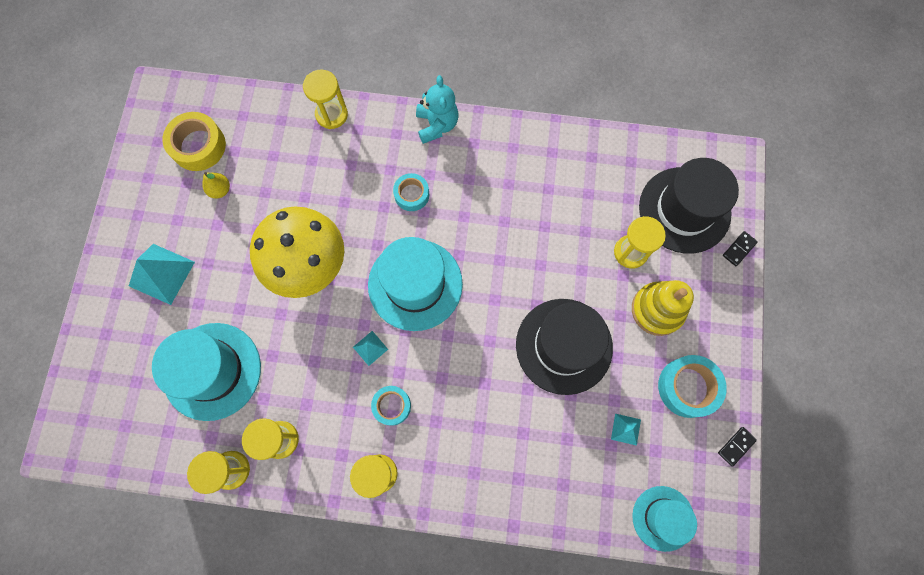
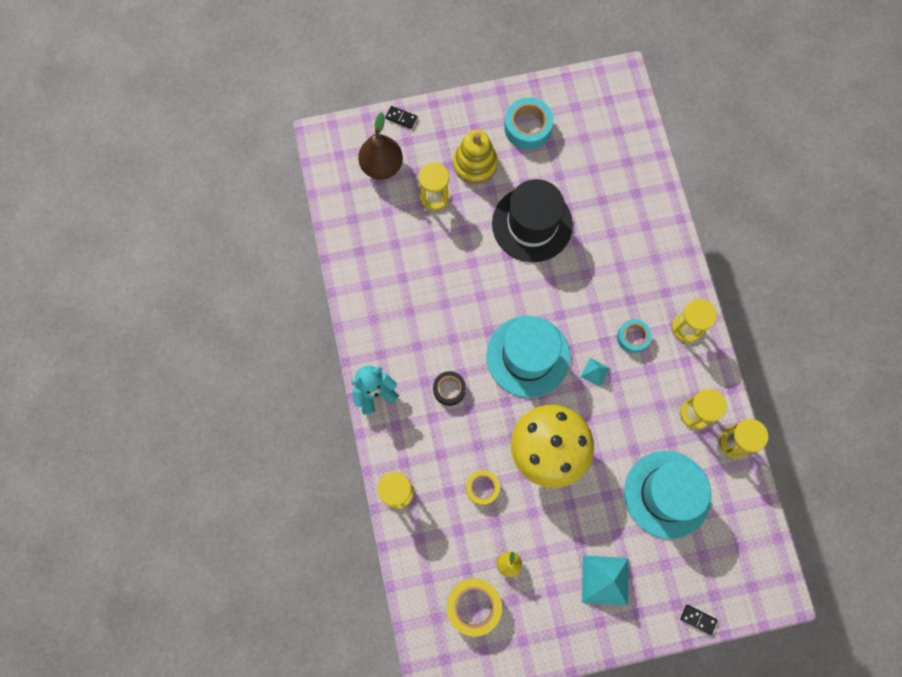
camera: 110 degrees left, 0 degrees up
turquoise tape [393,173,429,211] -> black tape [433,371,466,406]
turquoise pyramid [611,414,641,446] -> none
turquoise hat [632,486,697,552] -> none
black hat [639,158,739,254] -> brown pear [358,112,403,180]
black domino [718,427,757,466] -> black domino moved to [680,605,718,635]
none -> yellow tape [466,470,500,505]

